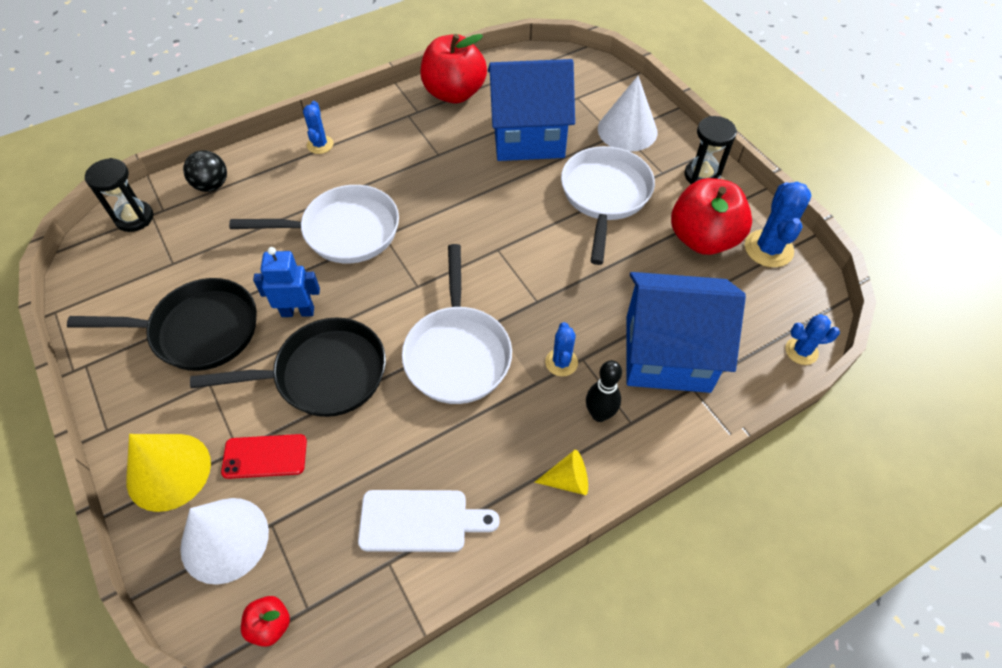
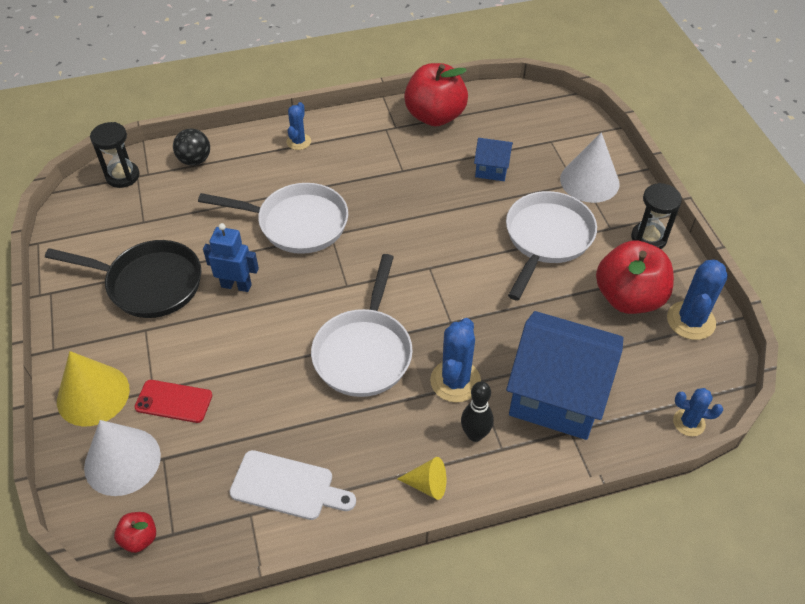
camera: 15 degrees right, 5 degrees down
black pan [190,318,386,417] -> none
blue house [488,59,575,161] -> blue house [474,138,513,181], size x0.46
blue cactus [545,322,578,376] -> blue cactus [430,318,481,402], size x1.65

